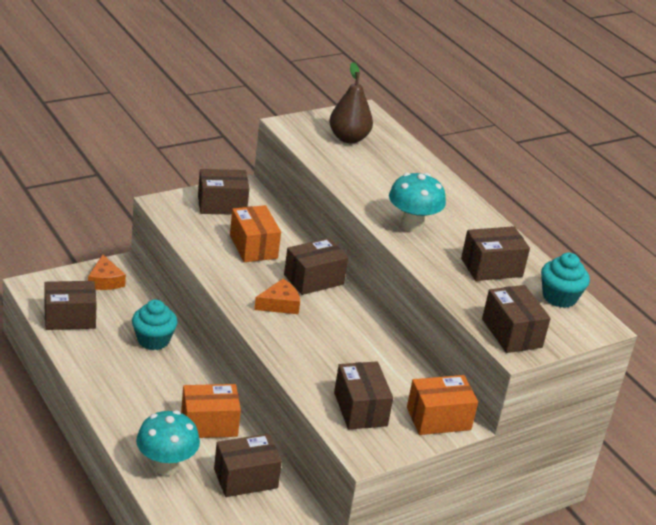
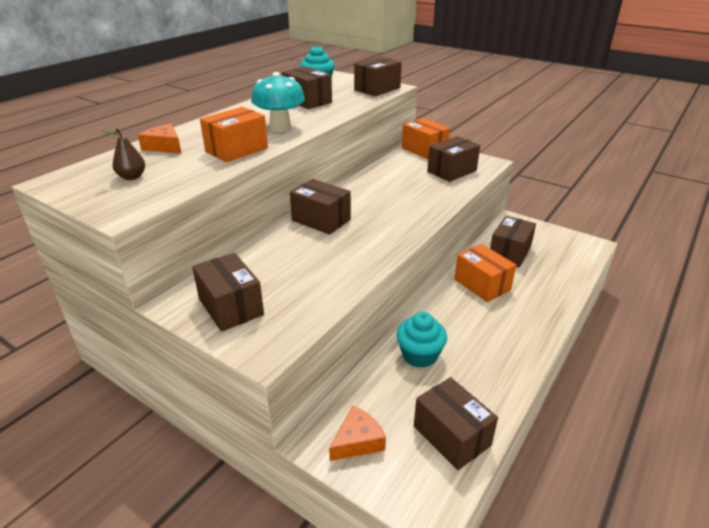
camera: 110 degrees left, 0 degrees up
turquoise mushroom [136,410,200,476] -> none
brown box [214,434,282,497] -> brown box turned 75 degrees clockwise [490,216,536,267]
orange box [230,205,281,262] -> orange box moved to [200,107,268,162]
orange cheese [254,279,300,314] -> orange cheese moved to [138,124,182,154]
brown pear [329,62,373,143] -> brown pear [103,128,145,180], size x0.58

